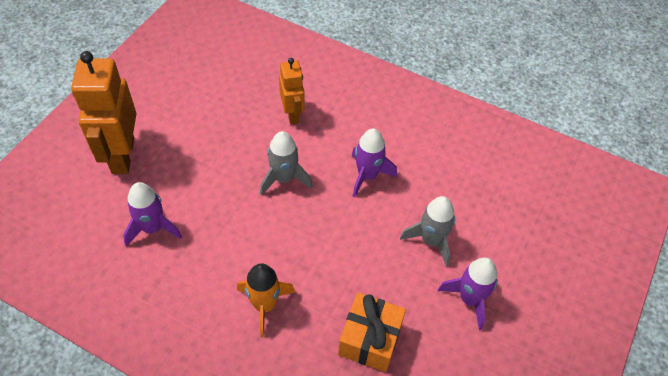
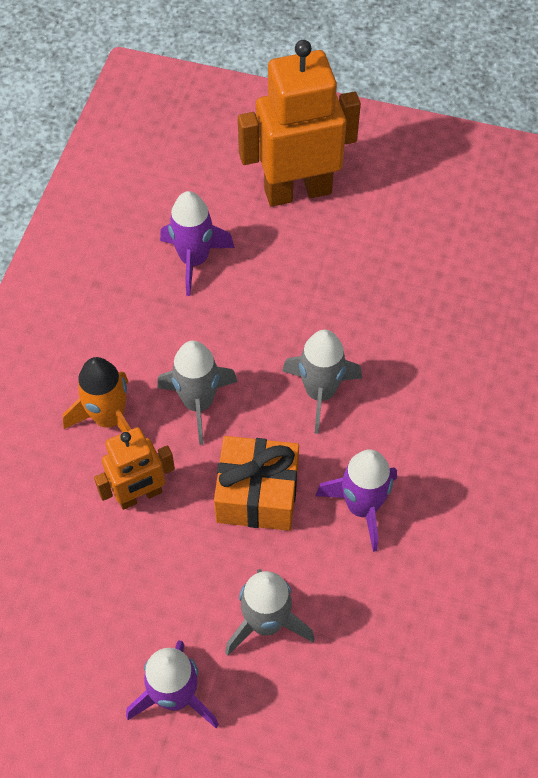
camera: 80 degrees right, 5 degrees up
orange robot [279,58,305,124] -> orange robot moved to [94,427,175,510]
orange gift [338,293,406,372] -> orange gift moved to [214,436,299,531]
none -> grey rocket [157,341,238,445]

